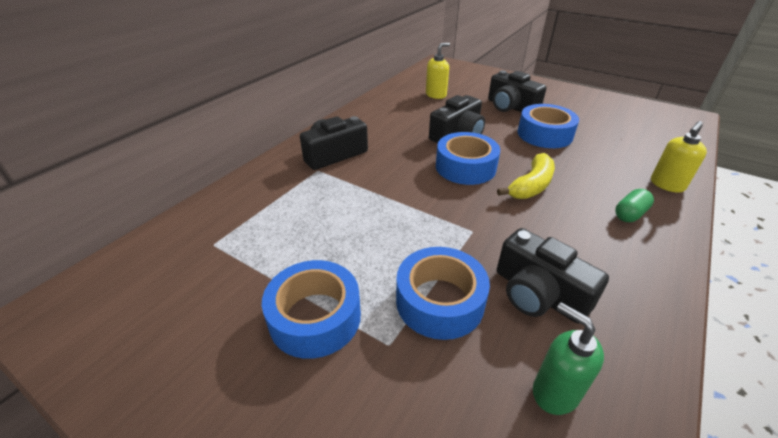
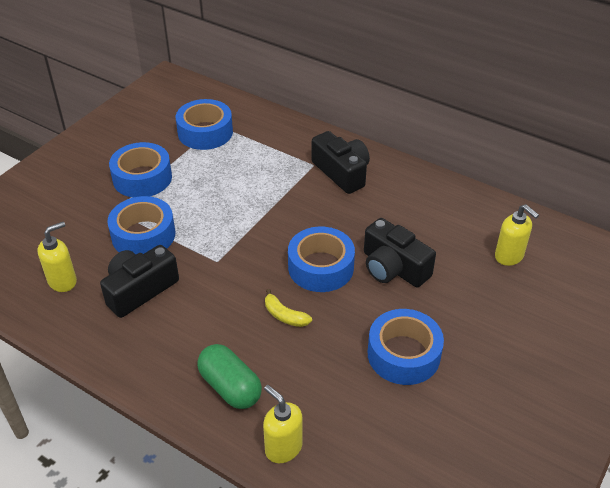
camera: 90 degrees right, 5 degrees up
black camera [488,70,547,112] -> none
yellow banana [497,153,555,199] -> yellow banana [265,289,312,327], size x0.63
green soap dispenser [533,303,604,415] -> yellow soap dispenser [38,221,77,292]
green capsule [615,189,654,222] -> green capsule [197,344,262,409], size x1.53
none -> blue tape [176,99,233,150]

